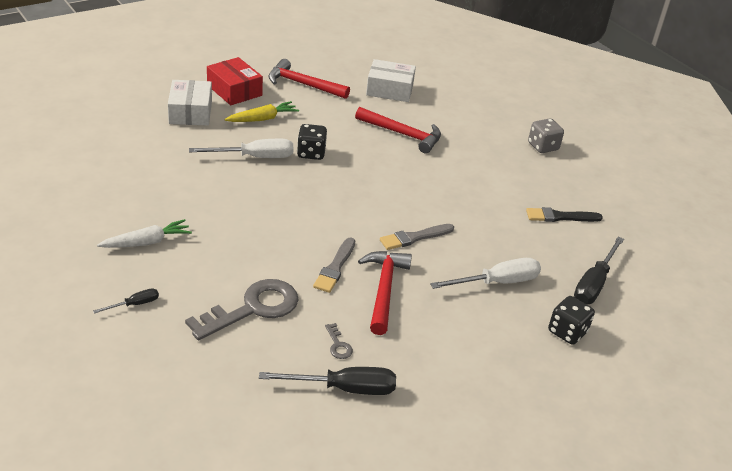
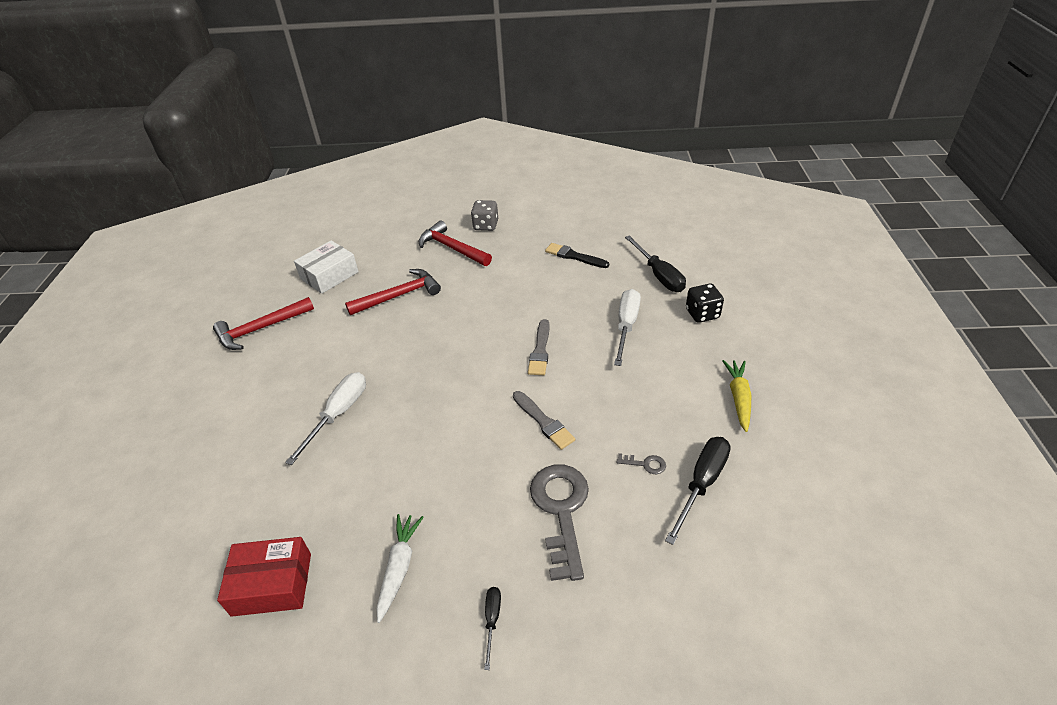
camera: 50 degrees left, 5 degrees up
white box [168,80,212,126] -> none
red box [207,57,263,105] -> red box moved to [217,537,311,617]
yellow carrot [224,101,299,122] -> yellow carrot moved to [723,360,751,432]
black dice [297,124,327,160] -> none
red hammer [358,251,412,335] -> red hammer moved to [418,221,492,266]
black brush [526,207,603,222] -> black brush turned 90 degrees clockwise [545,243,609,268]

